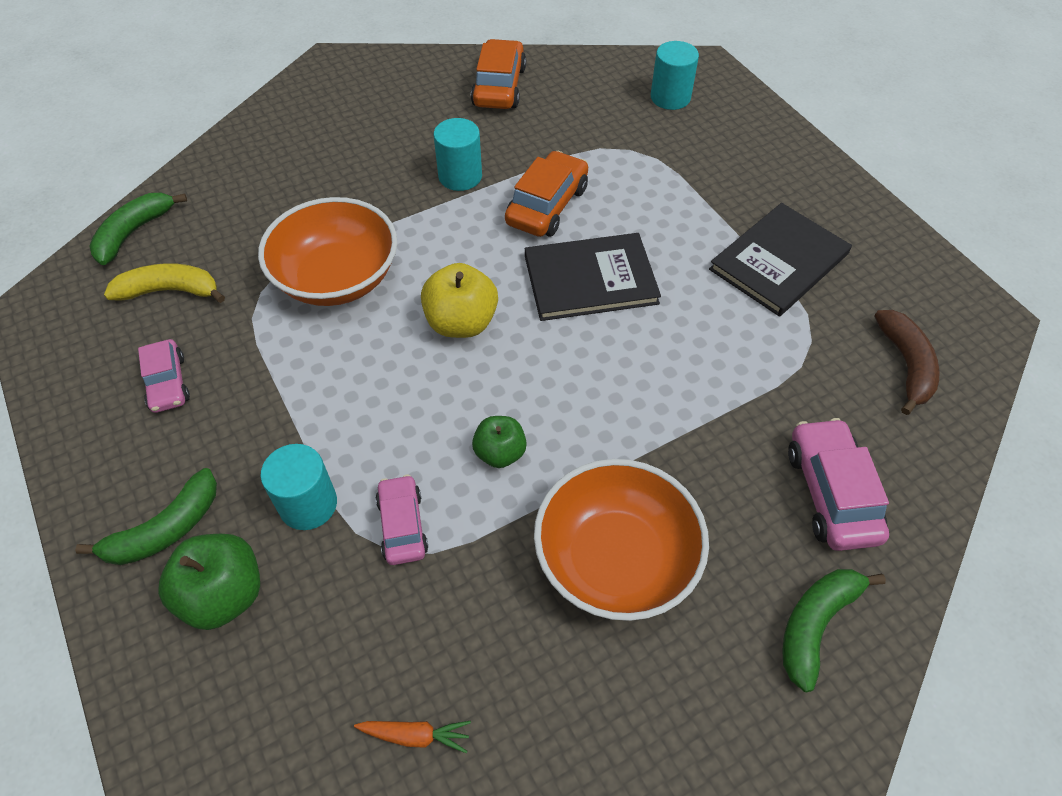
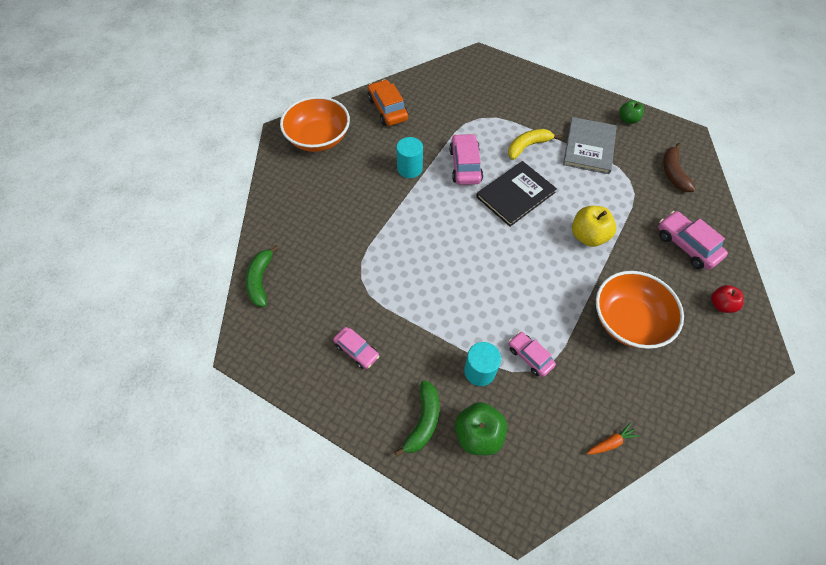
camera: 30 degrees left, 5 degrees up
yellow banana [104,263,225,303] -> yellow banana moved to [508,129,561,160]
orange bowl [258,197,397,306] -> orange bowl moved to [280,96,350,152]
yellow apple [421,263,498,338] -> yellow apple moved to [572,206,616,247]
green apple [472,416,527,468] -> green apple moved to [619,100,644,124]
orange car [505,151,588,237] -> pink car [449,133,483,185]
turquoise cylinder [651,41,699,110] -> none
black book [709,203,852,317] -> grey book [563,117,617,174]
green banana [782,569,886,692] -> red apple [711,285,744,313]
brown banana [874,310,939,415] -> brown banana turned 150 degrees counterclockwise [663,143,696,192]

